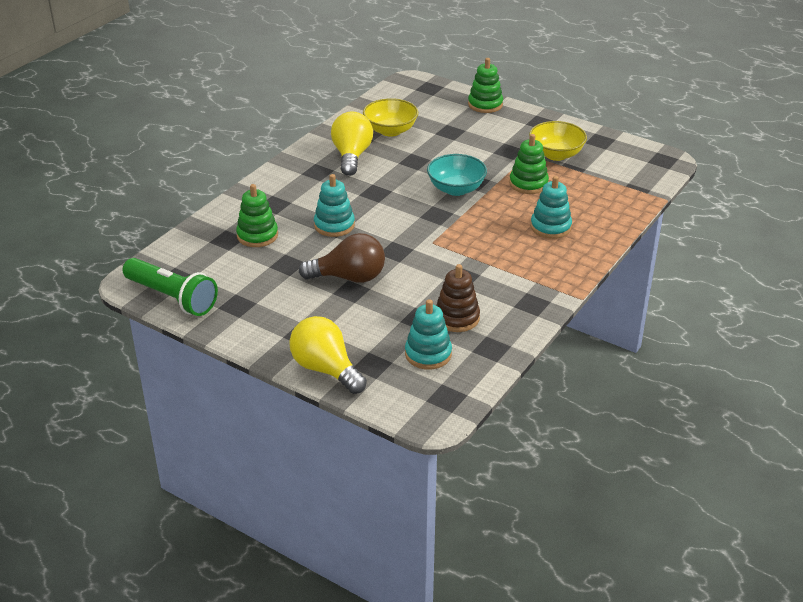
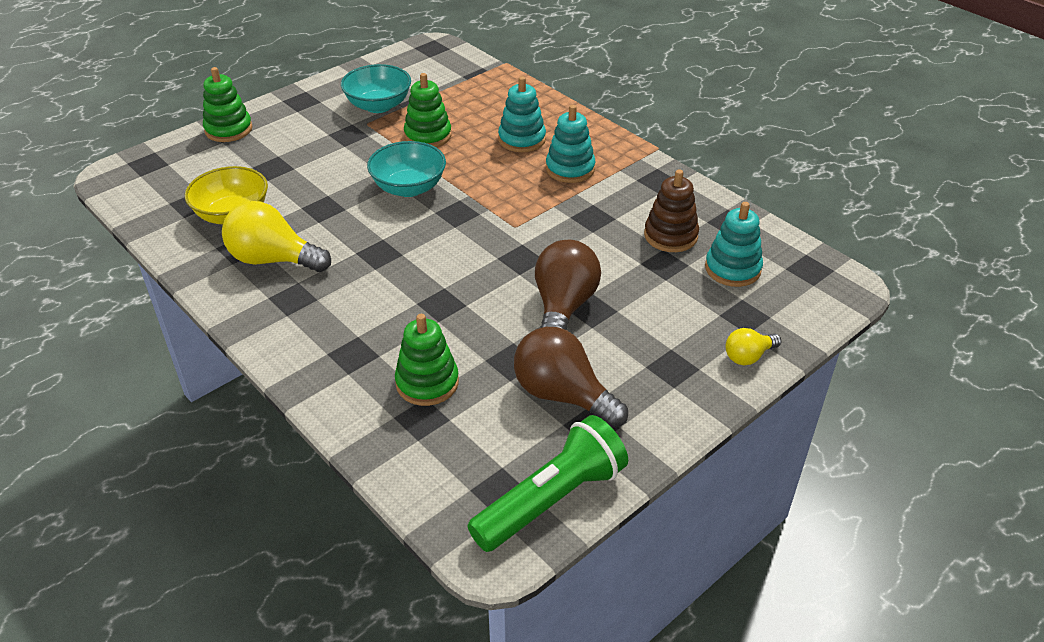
camera: 75 degrees left, 5 degrees up
yellow light bulb [289,316,367,394] -> yellow light bulb [726,328,781,365], size x0.53
turquoise stacking toy [314,174,355,237] -> turquoise stacking toy moved to [546,105,596,183]
yellow bowl [529,121,587,161] -> turquoise bowl [341,64,411,113]
none -> brown light bulb [514,327,628,428]

